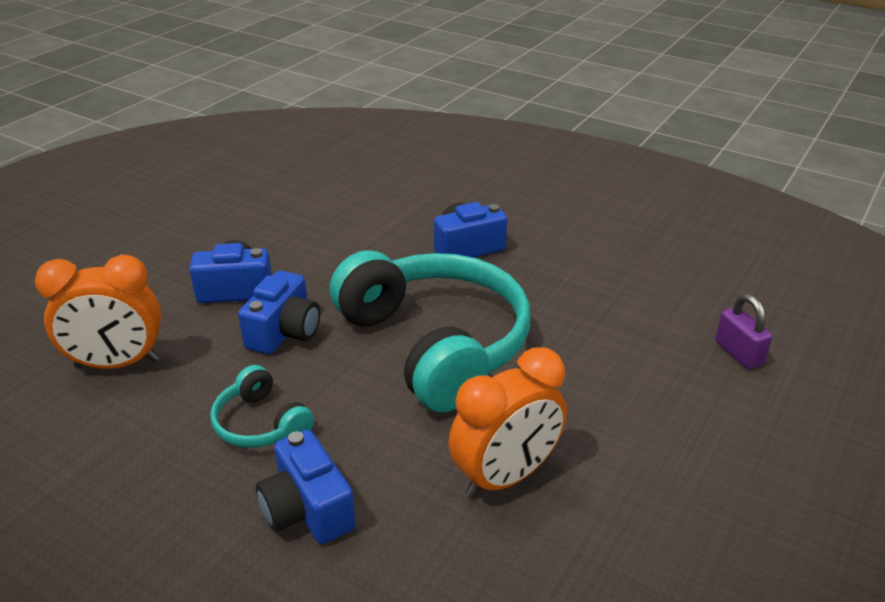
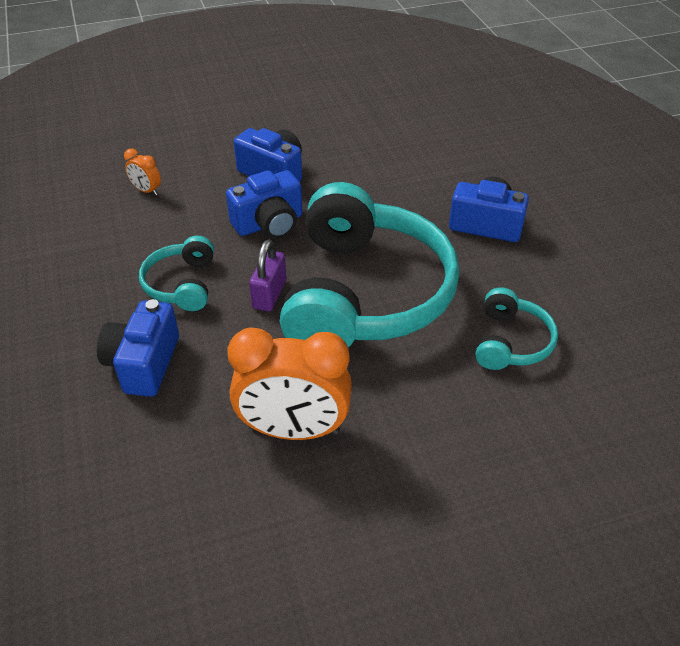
camera: 40 degrees right, 10 degrees up
orange clock [35,255,161,369] -> orange clock [124,148,161,195], size x0.44
purple padlock [715,294,772,369] -> purple padlock moved to [249,240,286,311]
none -> turquoise headphones [475,287,558,370]

